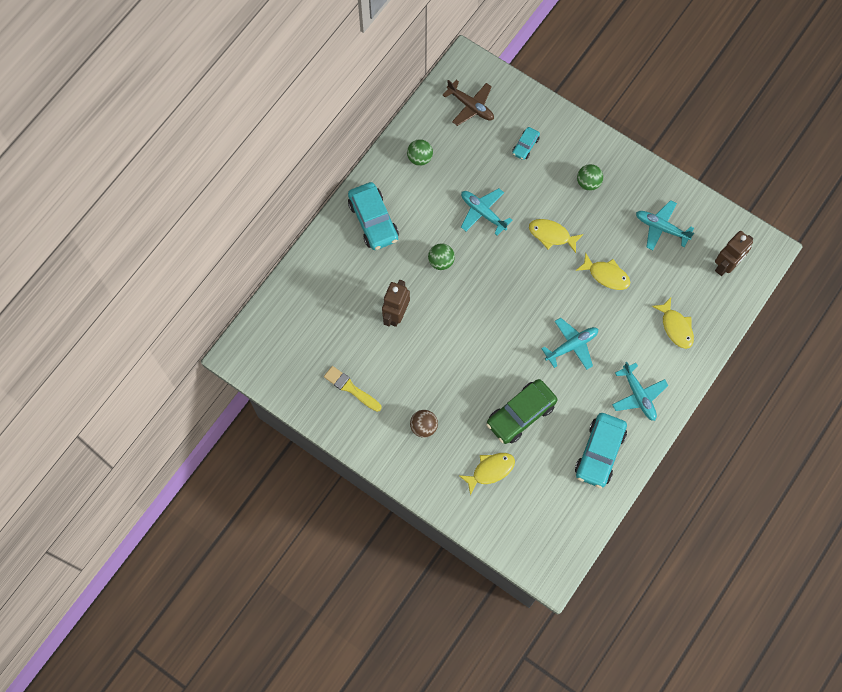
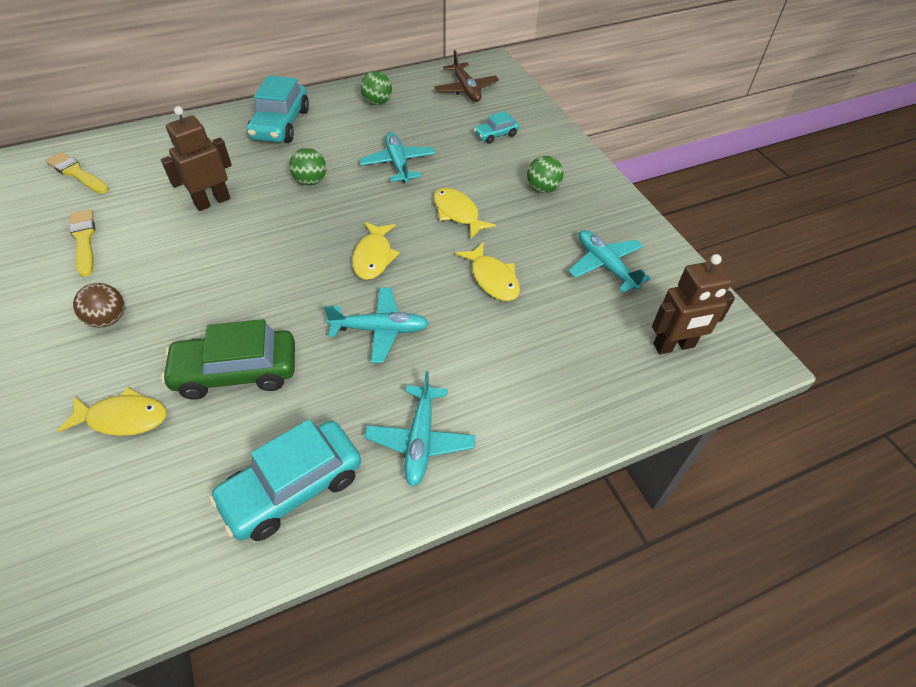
camera: 30 degrees right, 20 degrees down
yellow fish [652,297,694,349] -> yellow fish moved to [352,222,400,280]
none -> yellow brush [46,152,109,194]

